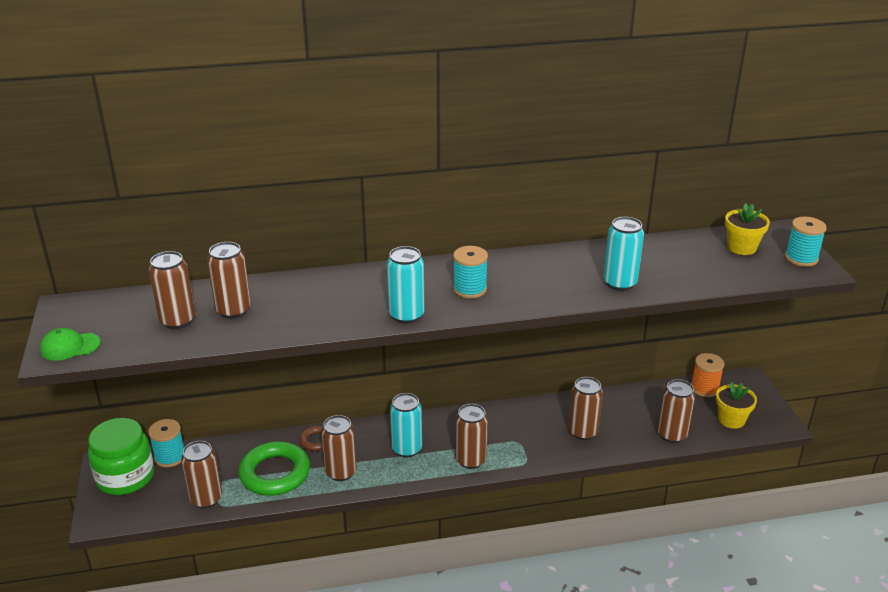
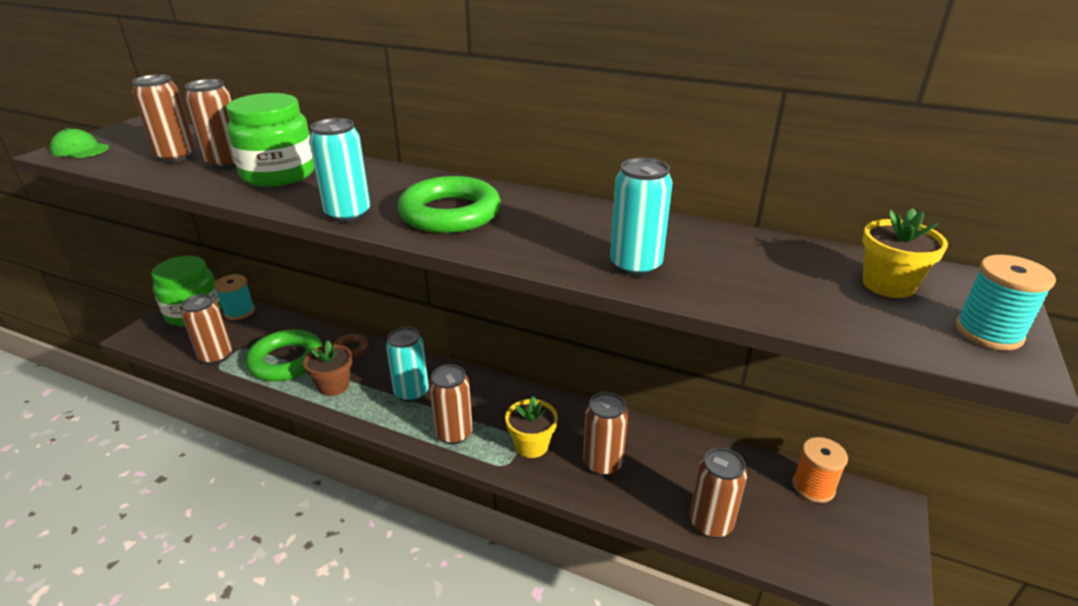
camera: 35 degrees right, 0 degrees up
brown can [321,415,357,481] -> brown flower pot [303,340,352,396]
turquoise spool [453,246,488,298] -> green ring [398,176,501,233]
yellow flower pot [716,382,757,429] -> yellow flower pot moved to [505,396,558,458]
none -> green jar [226,93,315,187]

